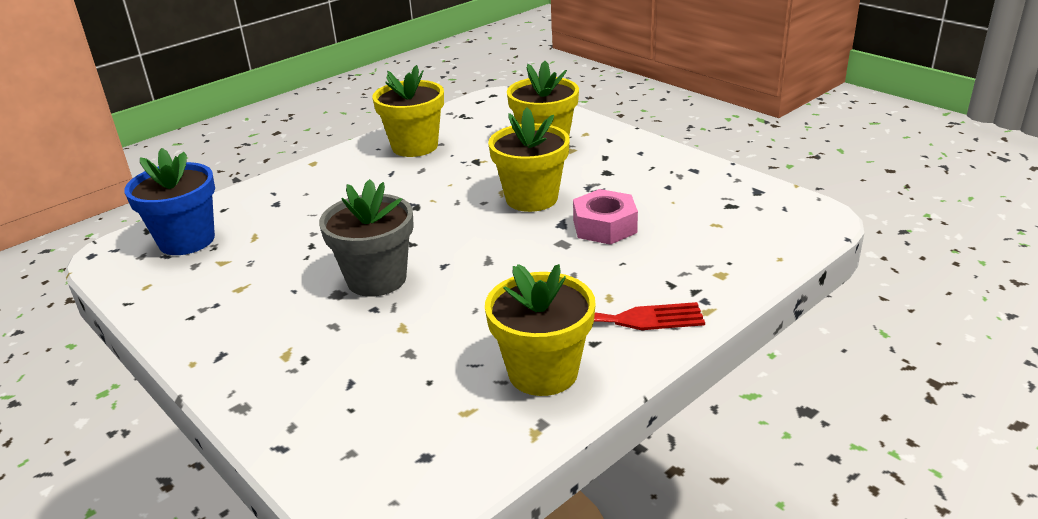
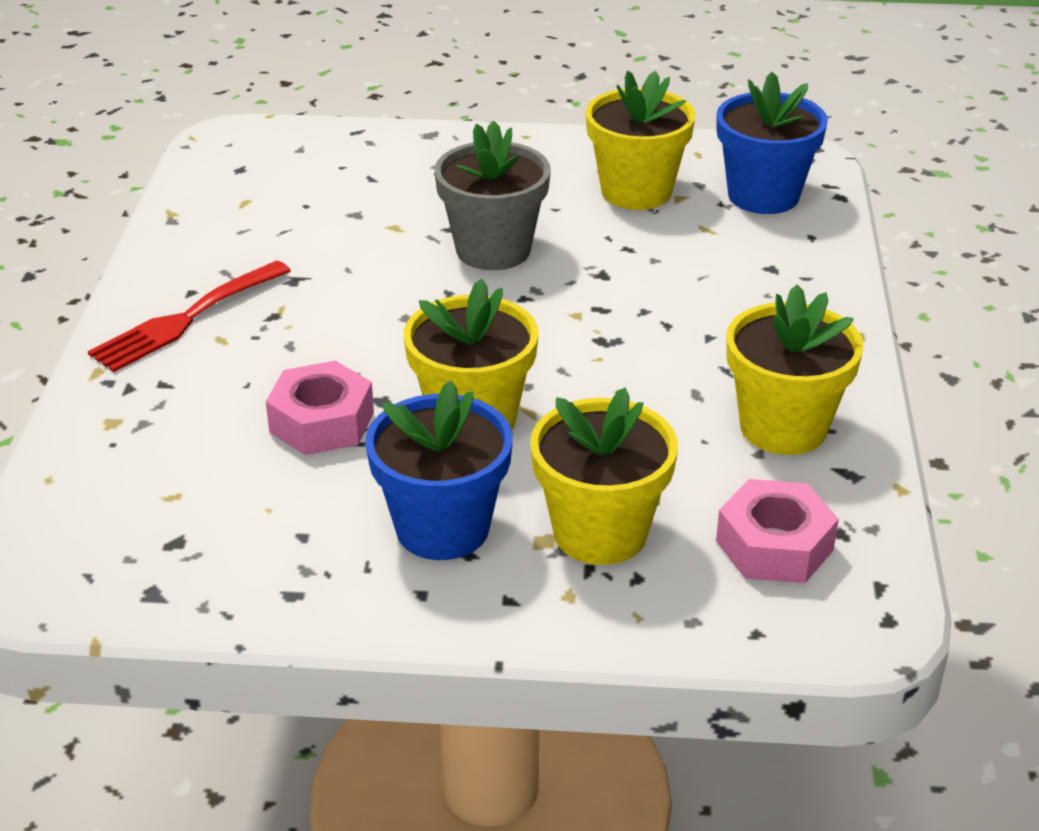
camera: 135 degrees right, 5 degrees up
yellow flower pot [485,264,596,396] -> yellow flower pot moved to [585,71,696,210]
none -> blue flower pot [365,380,513,560]
none -> pink nut [716,479,839,583]

